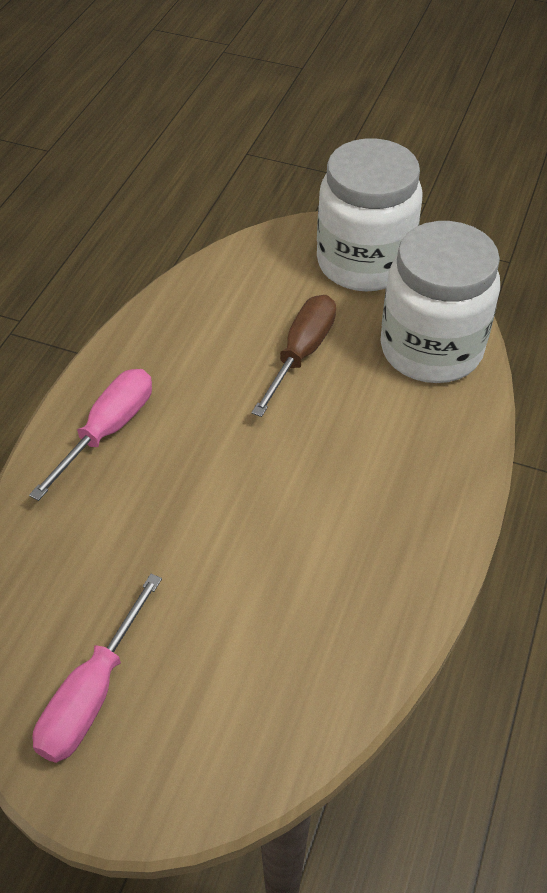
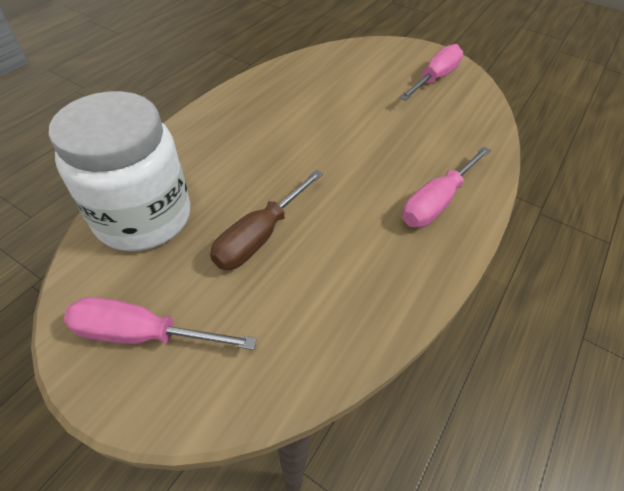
camera: 170 degrees left, 0 degrees up
white jar [317,138,423,291] -> pink screwdriver [64,297,257,350]

